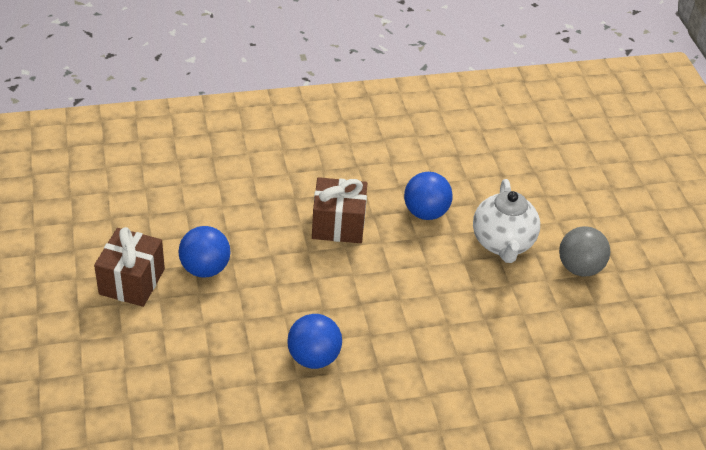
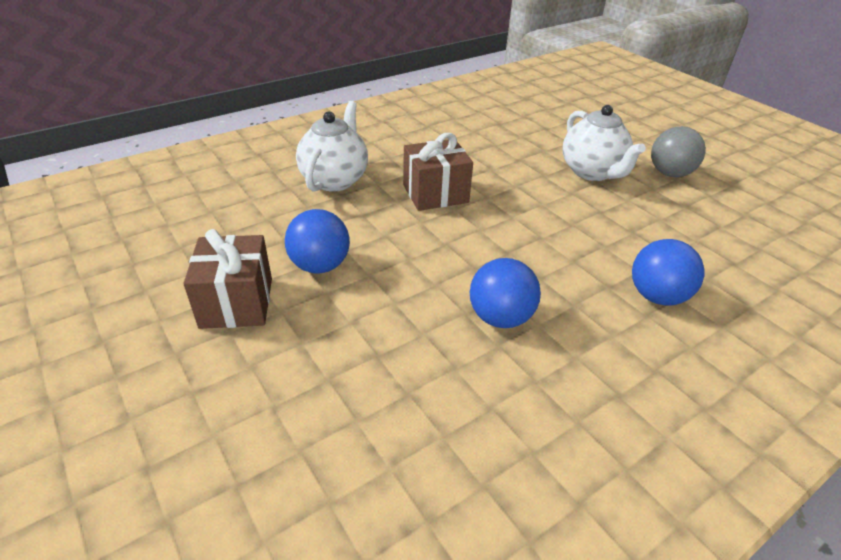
camera: 20 degrees left, 5 degrees down
blue ball [404,172,453,220] -> blue ball moved to [632,239,704,306]
none -> white teapot [296,101,368,192]

